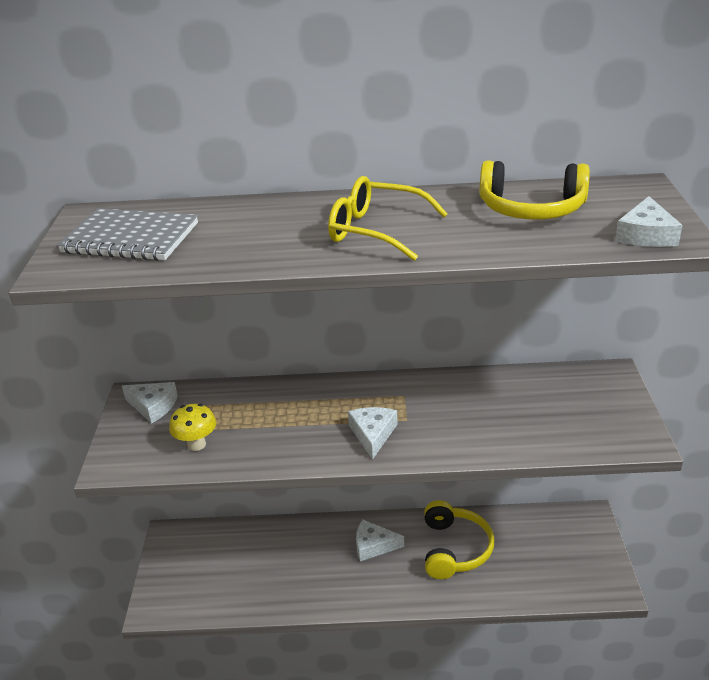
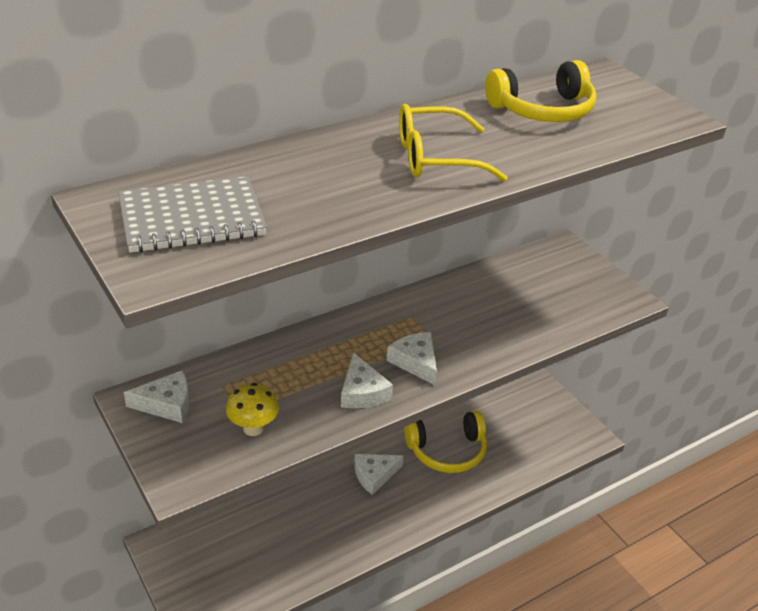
camera: 35 degrees left, 5 degrees up
yellow headphones [424,500,495,579] -> yellow headphones turned 105 degrees clockwise [404,411,487,473]
white cheese [615,196,683,247] -> white cheese moved to [341,352,393,408]

